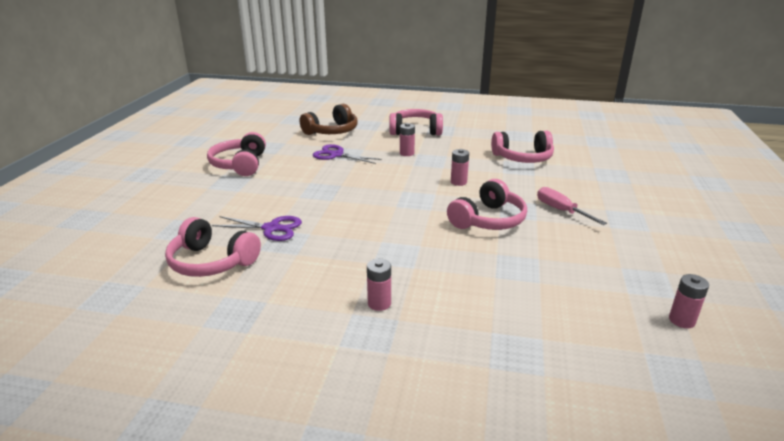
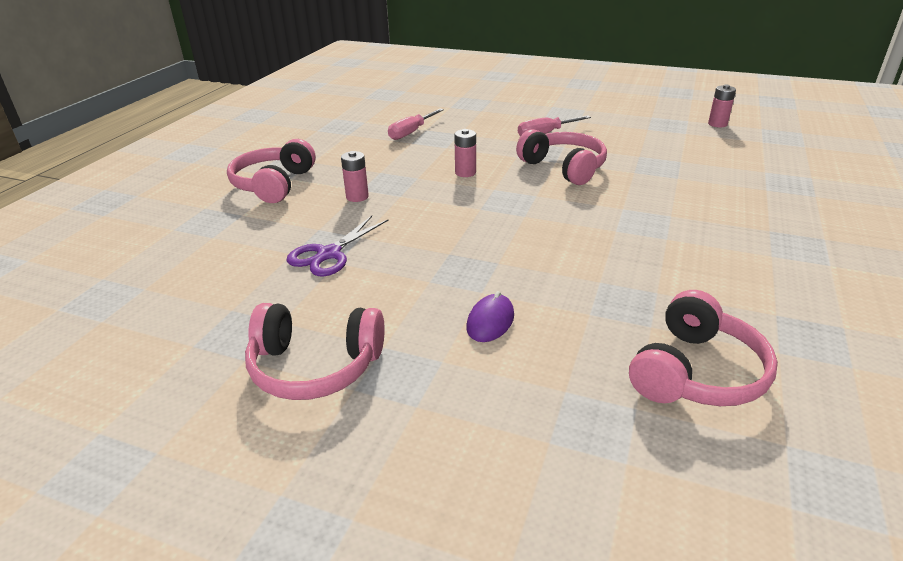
camera: 80 degrees left, 5 degrees up
purple scissors [212,216,302,241] -> none
brown headphones [299,104,357,135] -> none
pink battery [367,259,391,311] -> none
pink headphones [491,131,554,163] -> pink screwdriver [388,109,444,140]
none -> purple mouse [466,291,514,342]

